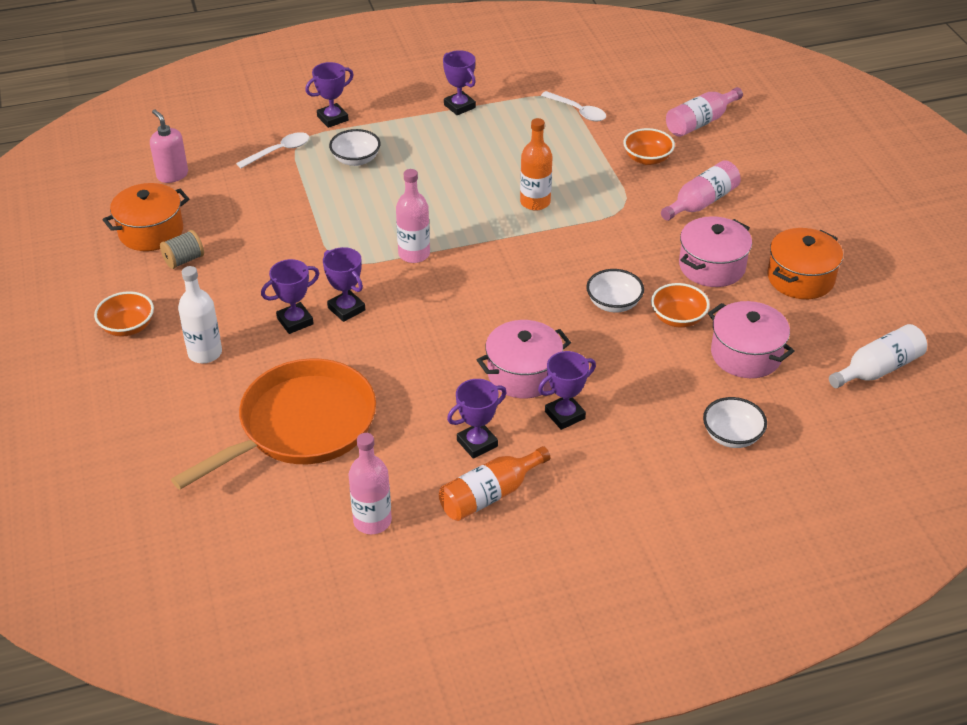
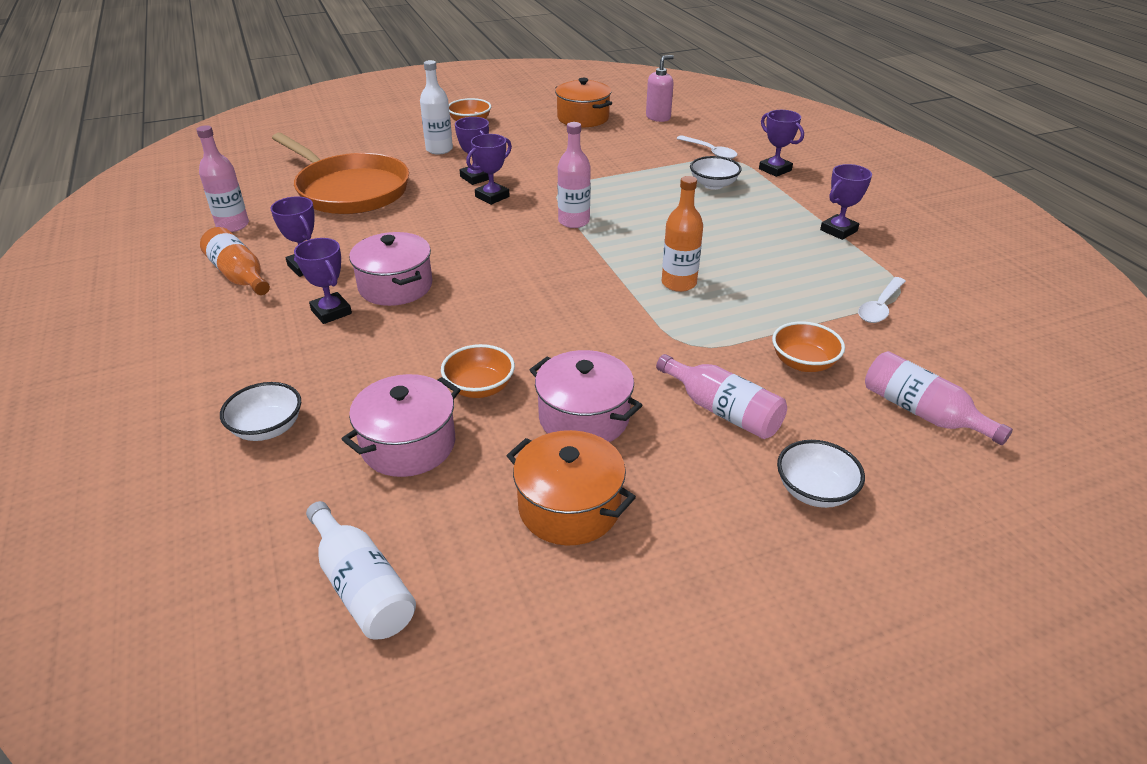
camera: 85 degrees right, 5 degrees down
grey spool [160,230,204,269] -> none
white bowl [586,269,644,312] -> white bowl moved to [777,440,865,508]

